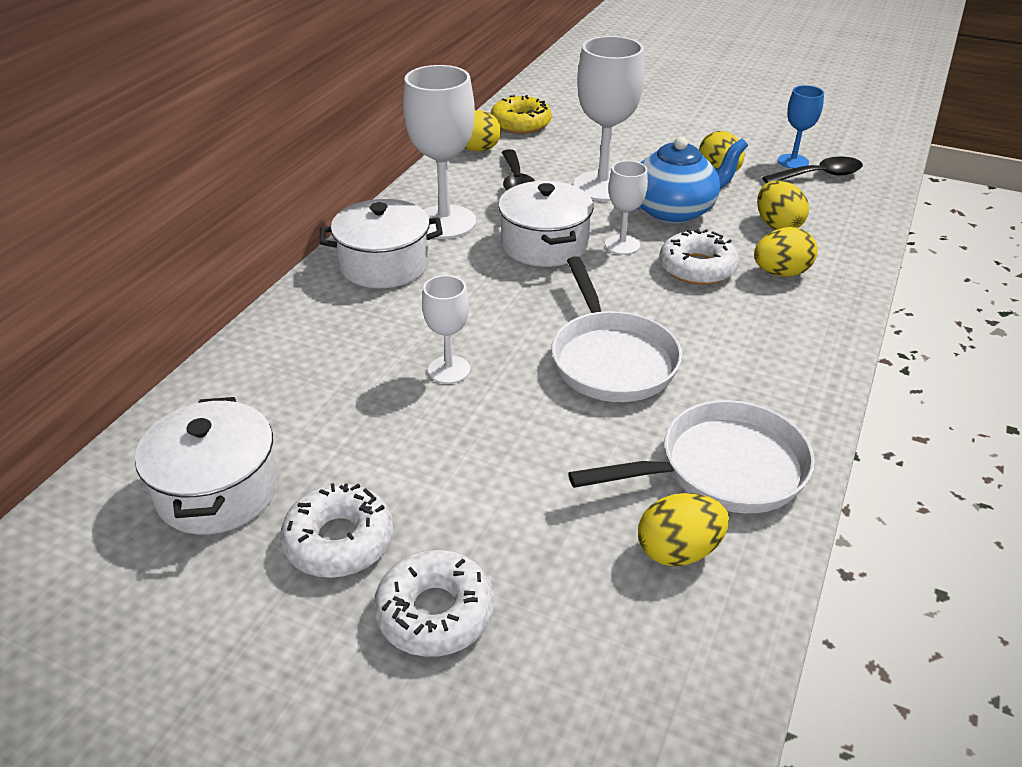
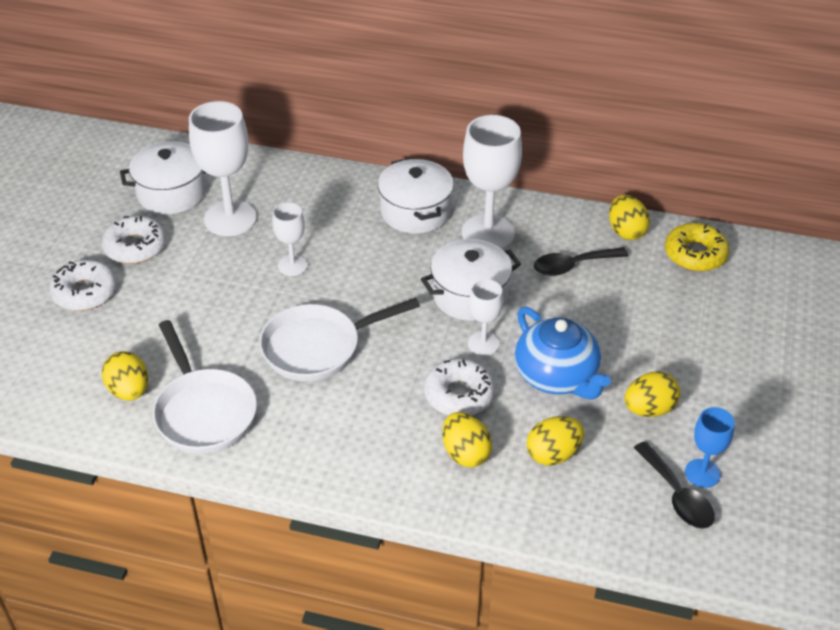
camera: 80 degrees right, 5 degrees up
white goblet [573,36,645,201] -> white goblet moved to [189,101,257,236]

